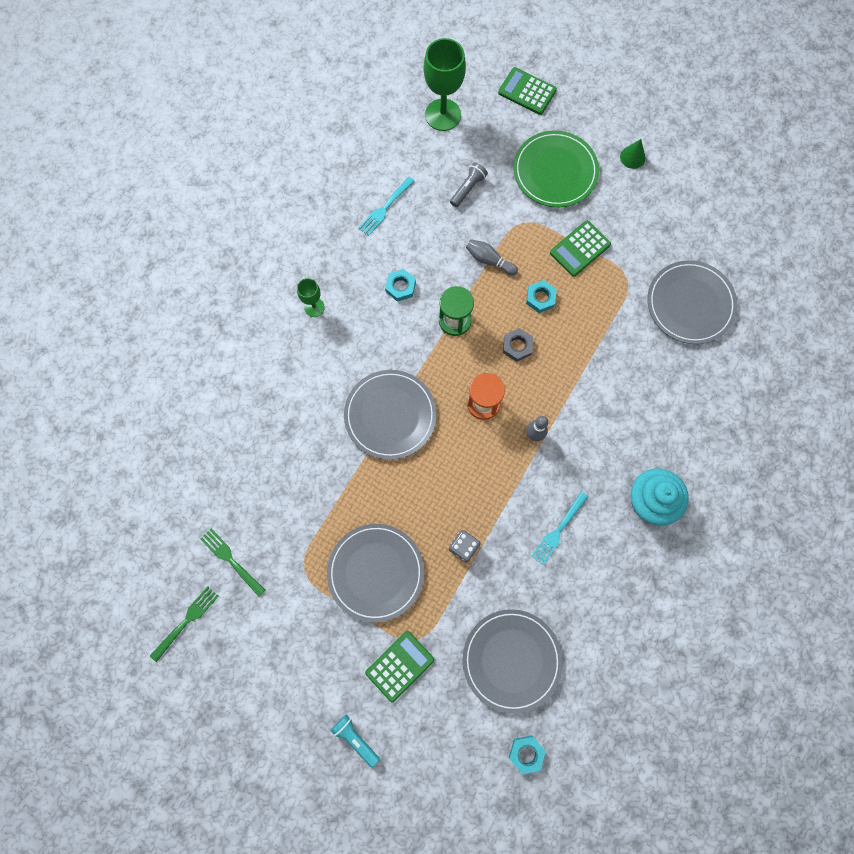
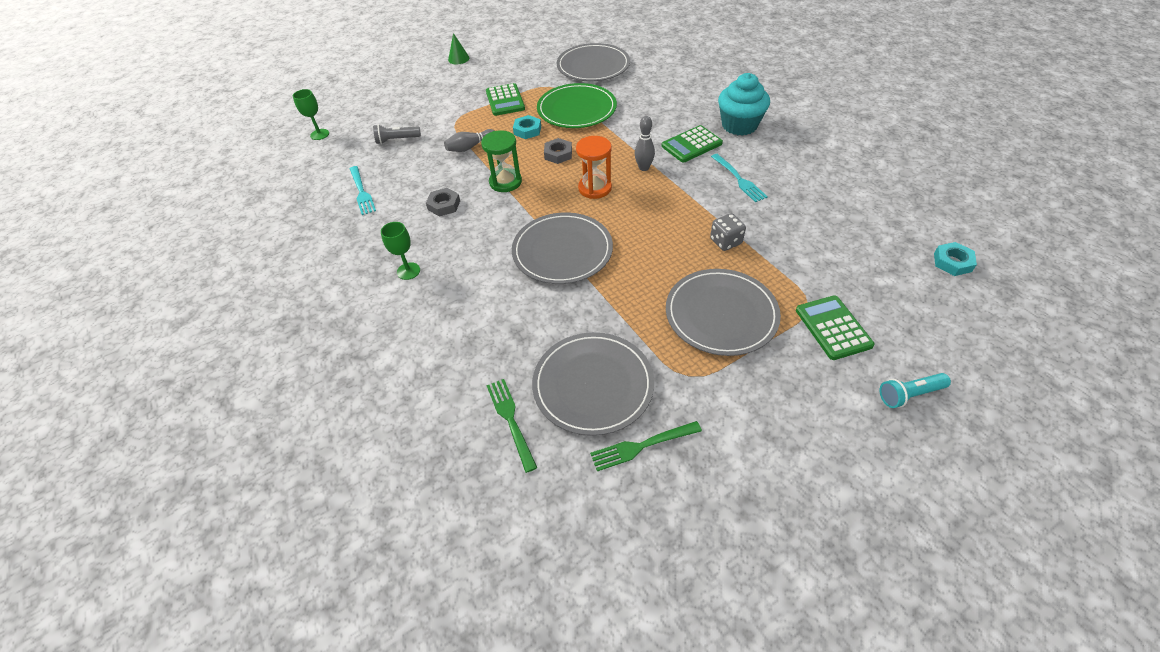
camera: 60 degrees left, 25 degrees down
green fork [150,586,219,662] -> green fork moved to [486,379,537,473]
turquoise nut [385,269,416,302] -> grey nut [426,188,460,217]
green goblet [424,38,466,131] -> green goblet [293,89,329,140], size x0.53
grey flashlight [450,162,488,207] -> grey flashlight turned 75 degrees counterclockwise [373,124,421,144]
grey plate [463,609,563,714] -> grey plate moved to [532,332,654,436]
green calculator [498,67,557,115] -> green calculator moved to [662,125,723,163]
green plate [513,131,599,207] -> green plate moved to [537,83,617,128]

